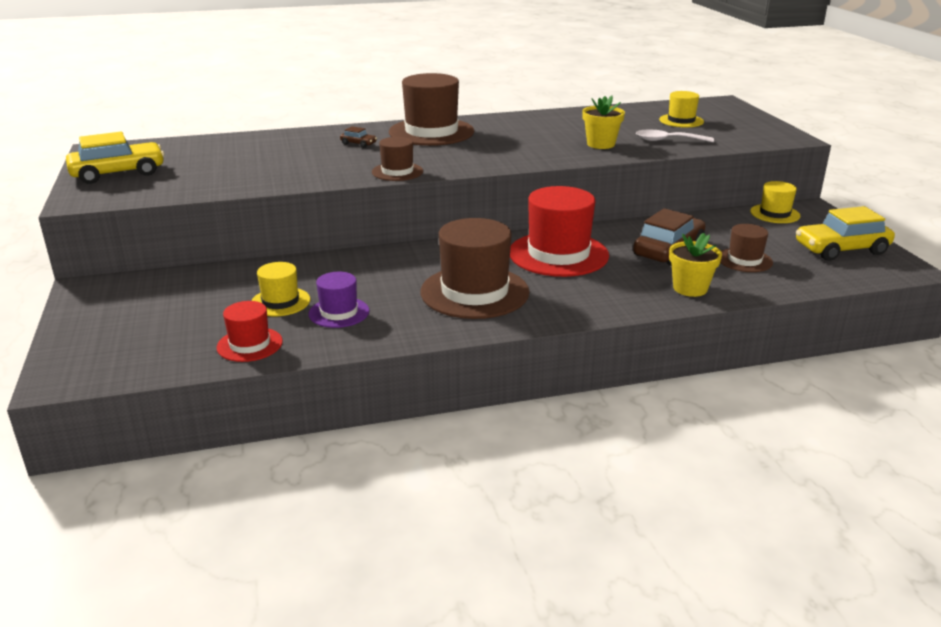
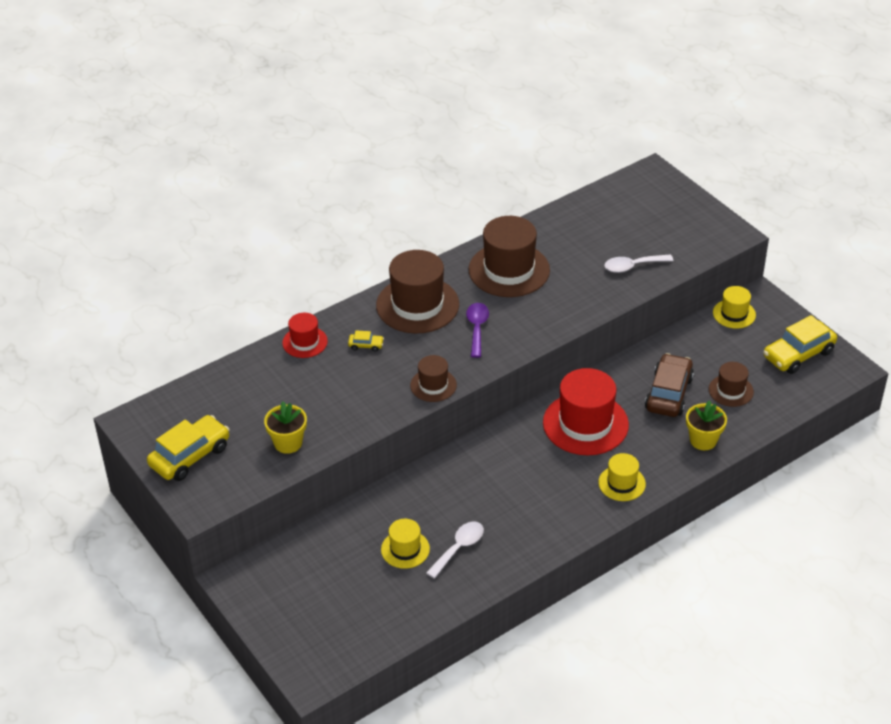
camera: 20 degrees left, 15 degrees up
red hat [217,301,283,362] -> red hat moved to [282,313,328,358]
purple hat [308,272,369,328] -> white spoon [426,522,484,578]
brown car [340,126,377,148] -> yellow car [348,330,384,352]
brown hat [421,218,529,319] -> brown hat moved to [468,216,550,297]
yellow flower pot [582,95,625,149] -> yellow flower pot moved to [264,402,307,454]
yellow hat [659,91,704,127] -> yellow hat moved to [598,453,646,501]
none -> purple spoon [466,303,489,358]

